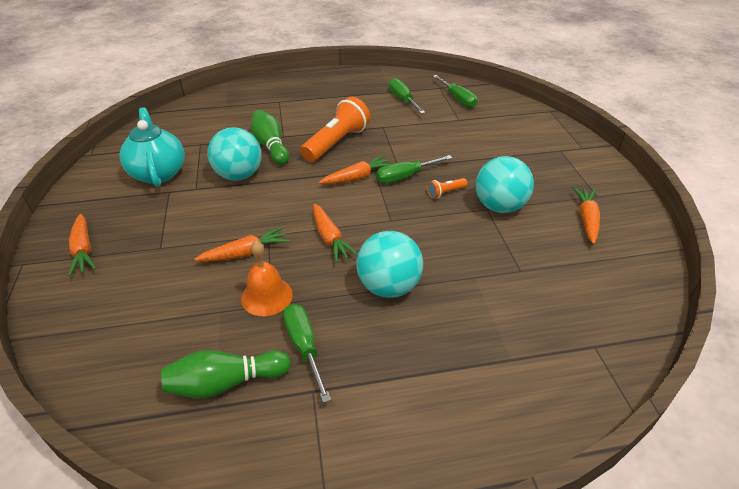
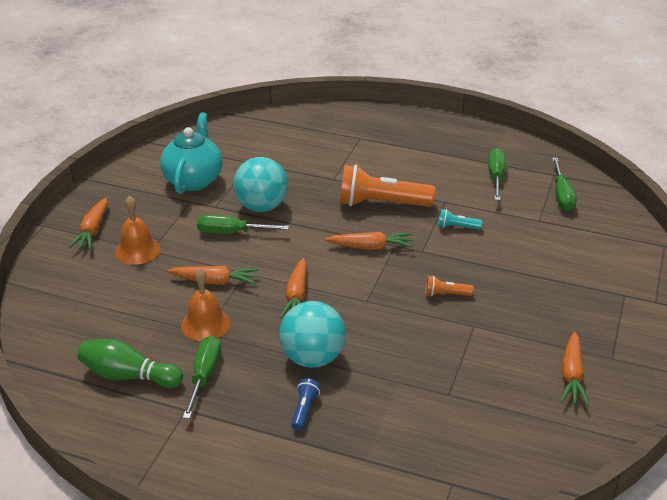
camera: 30 degrees right, 5 degrees down
green bowling pin [251,110,289,165] -> none
orange flashlight [300,97,370,162] -> orange flashlight turned 150 degrees counterclockwise [340,165,435,207]
green screwdriver [376,155,452,183] -> green screwdriver moved to [197,214,289,234]
turquoise ball [476,156,534,213] -> none
orange carrot [573,187,600,244] -> orange carrot turned 150 degrees clockwise [560,332,589,406]
none -> orange bell [115,196,160,265]
none -> blue flashlight [291,378,321,431]
none -> turquoise flashlight [438,209,483,230]

